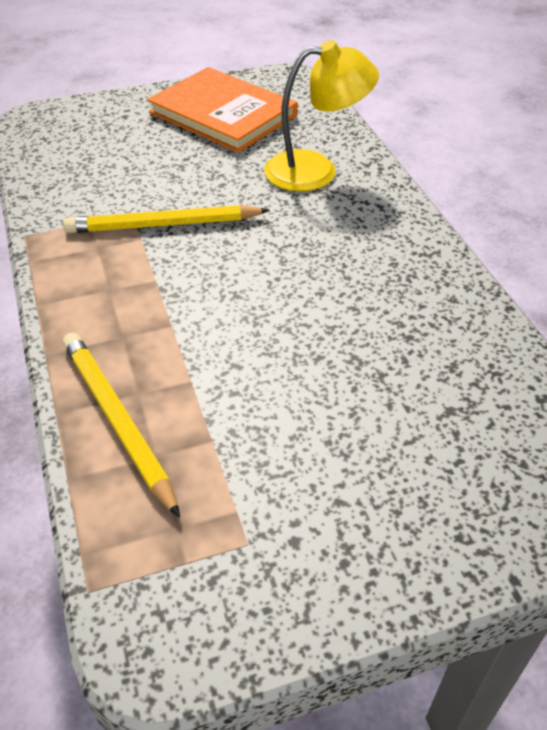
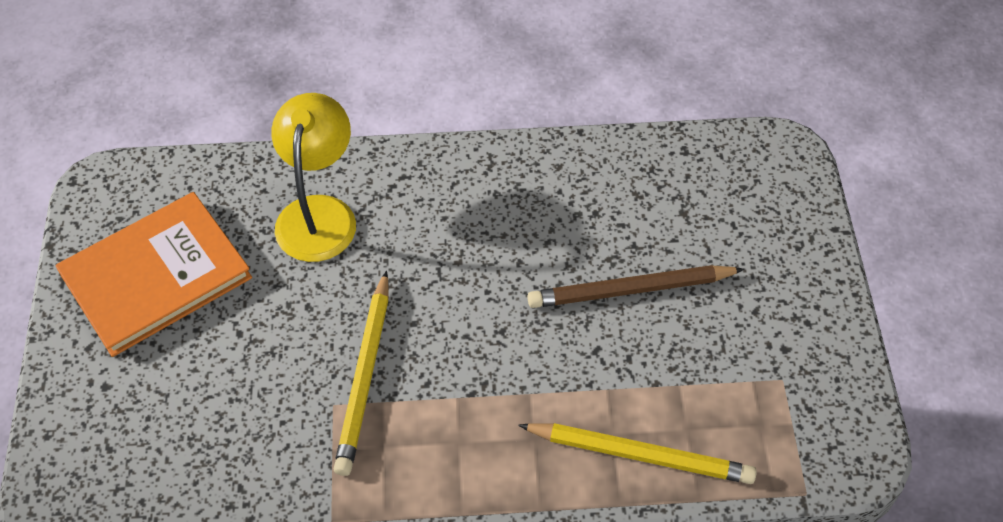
camera: 75 degrees left, 10 degrees up
yellow pencil [63,333,180,518] -> yellow pencil turned 150 degrees counterclockwise [518,423,757,484]
none -> brown pencil [527,265,745,308]

